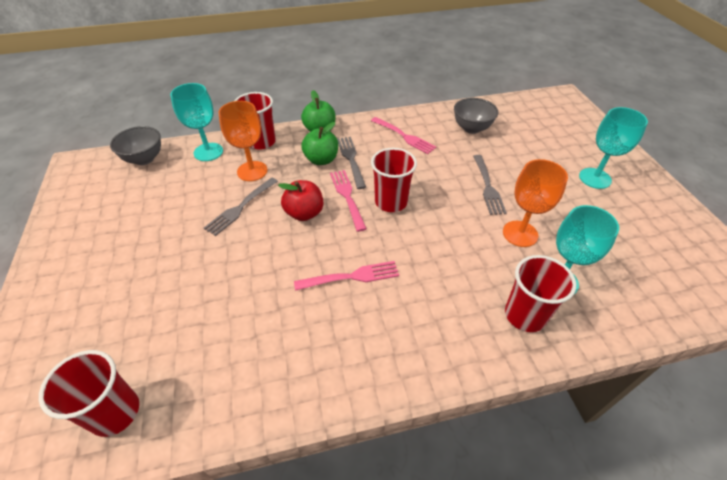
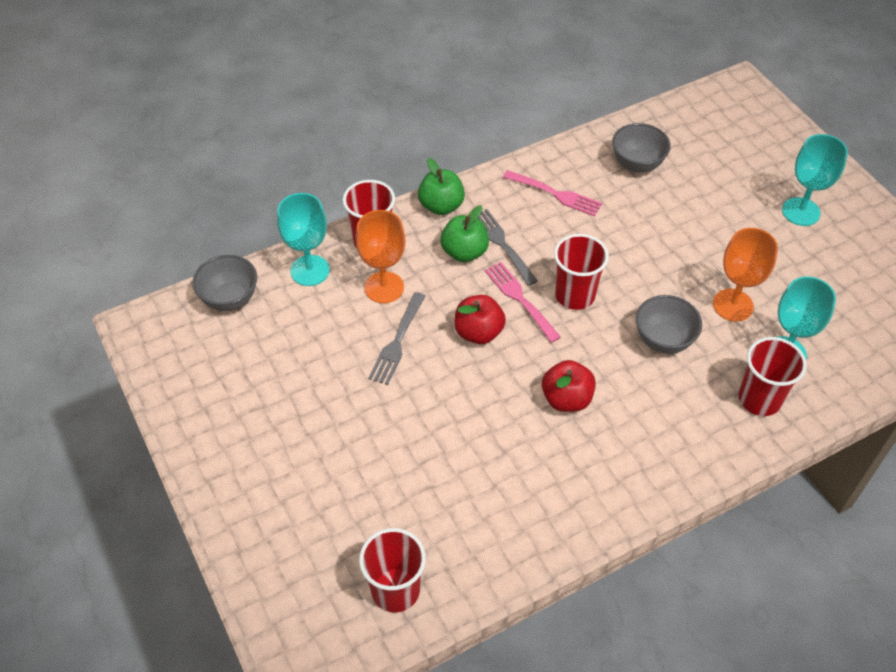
camera: 15 degrees left, 5 degrees up
pink fork [294,261,399,291] -> red apple [542,360,596,412]
grey fork [473,155,507,215] -> none
none -> grey bowl [636,295,702,354]

